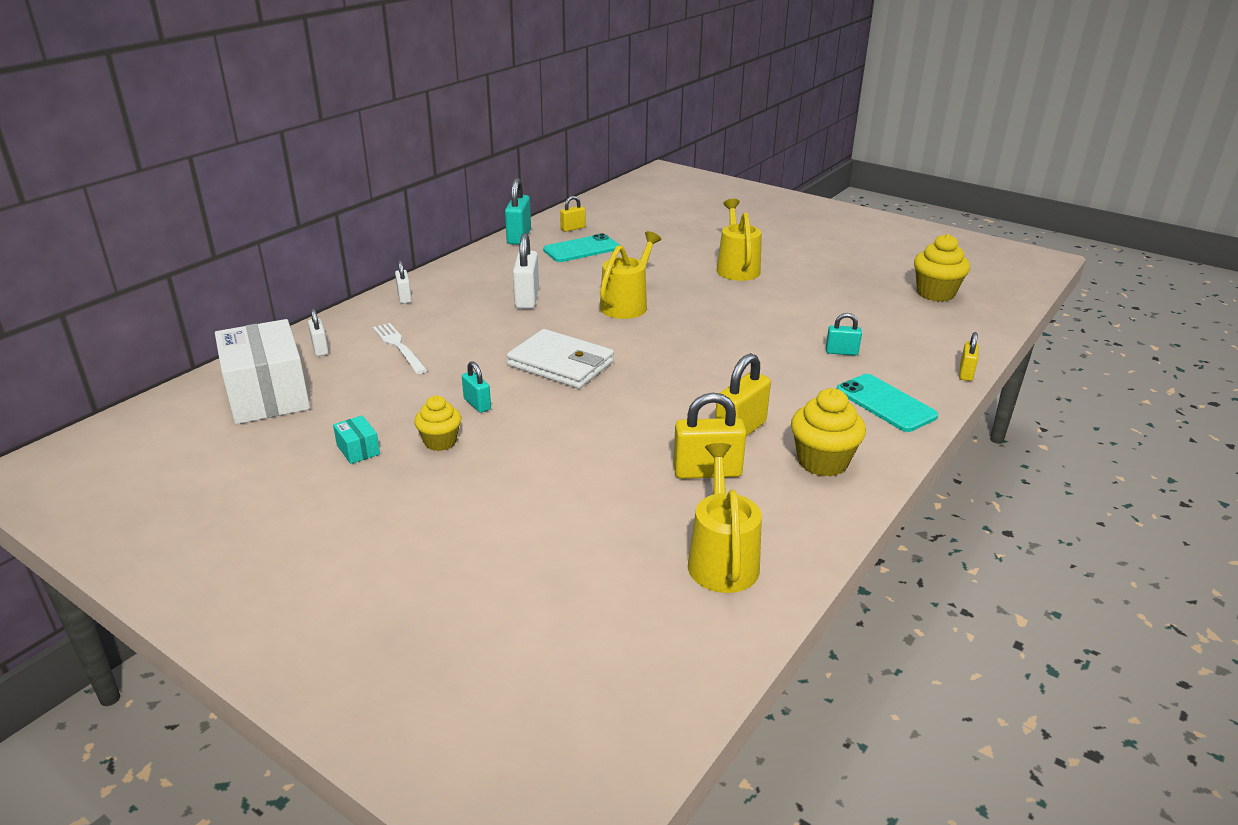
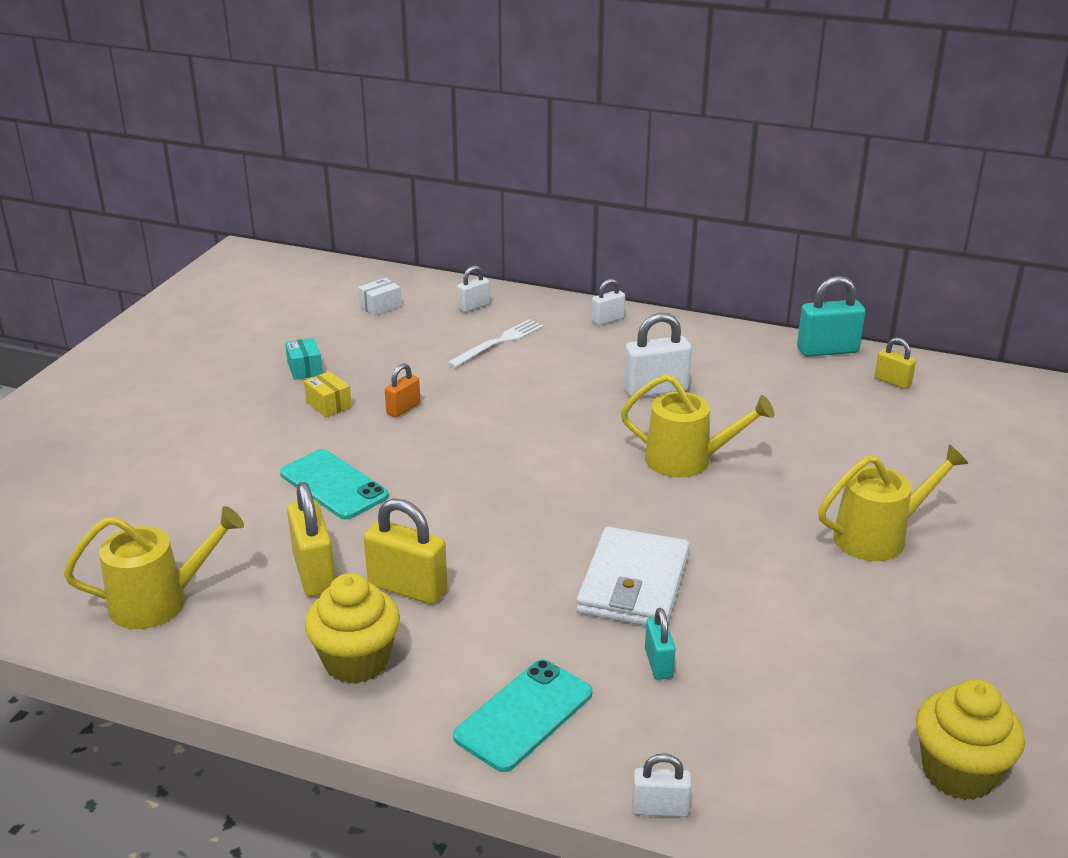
camera: 75 degrees right, 0 degrees up
white box [215,319,310,424] -> white box [358,278,402,316], size x0.40
turquoise box [333,415,380,464] -> turquoise box turned 60 degrees counterclockwise [285,338,323,380]
yellow cupcake [414,396,461,451] -> yellow box [304,371,352,417]
turquoise padlock [462,361,491,413] -> orange padlock [385,363,421,418]
white wallet [507,329,614,389] -> white wallet moved to [576,527,690,626]
turquoise phone [543,233,620,262] -> turquoise phone moved to [280,449,389,519]
yellow padlock [959,332,979,381] -> white padlock [632,753,692,817]

